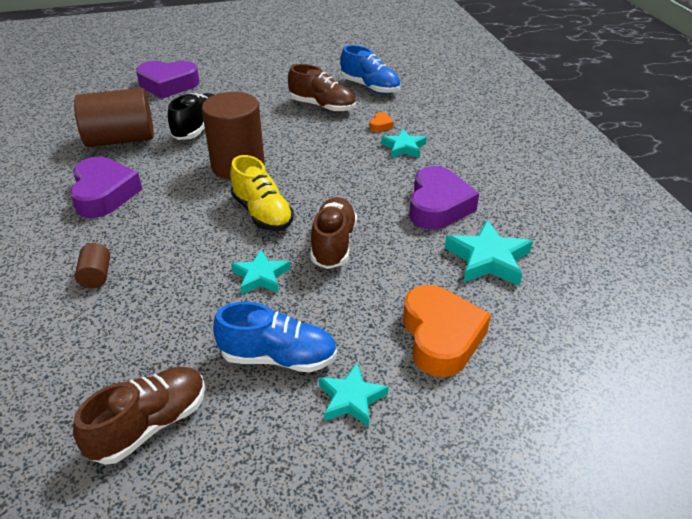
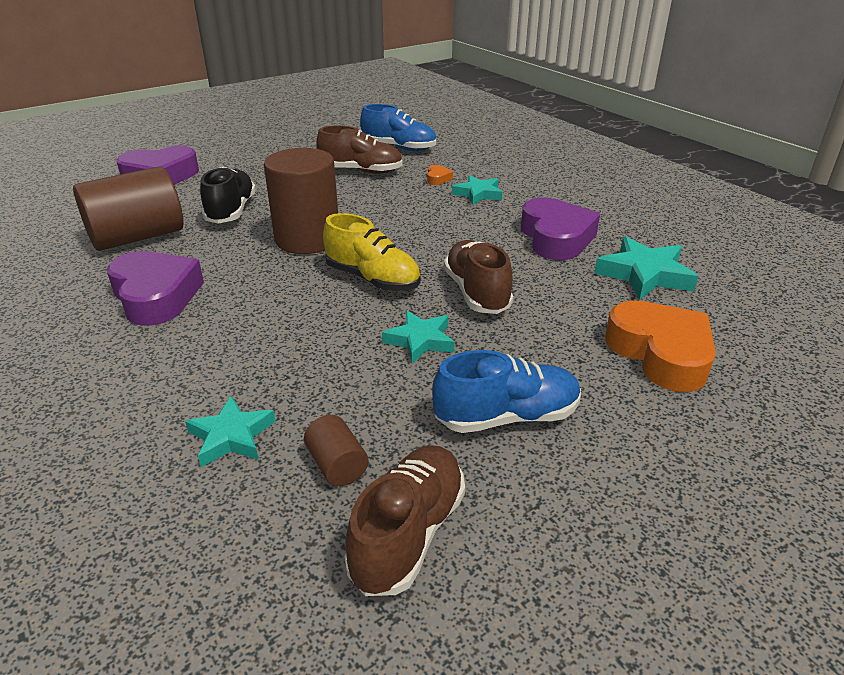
camera: 20 degrees left, 5 degrees down
brown cylinder [75,243,110,289] -> brown cylinder moved to [304,415,368,486]
turquoise star [319,363,389,427] -> turquoise star moved to [185,396,276,467]

